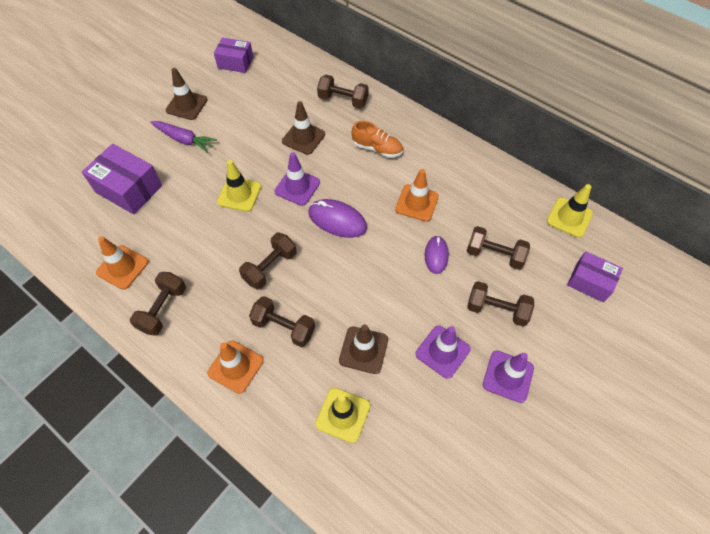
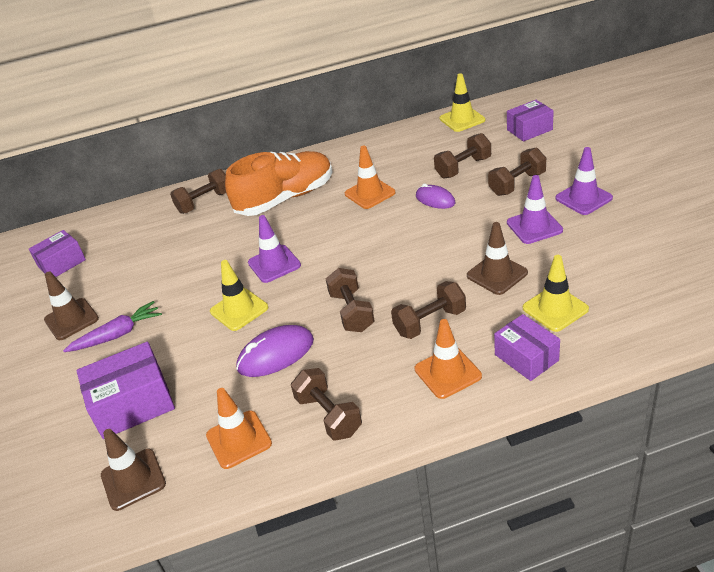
camera: 50 degrees left, 20 degrees down
brown traffic cone [282,101,325,155] -> brown traffic cone moved to [101,429,166,511]
purple mouse [308,199,367,238] -> purple mouse moved to [236,325,314,377]
orange shoe [352,121,403,158] -> orange shoe [225,151,332,216], size x1.86
none -> purple box [494,314,560,381]

